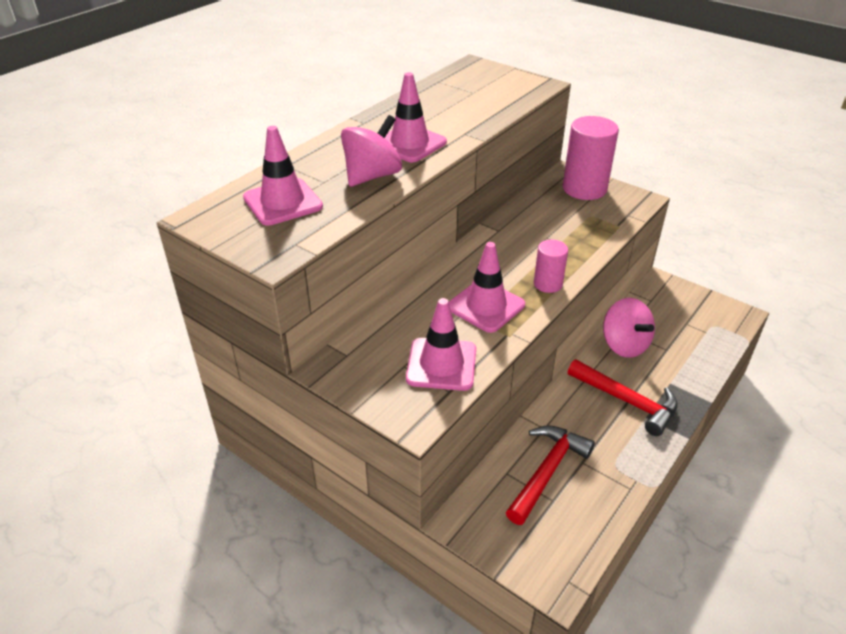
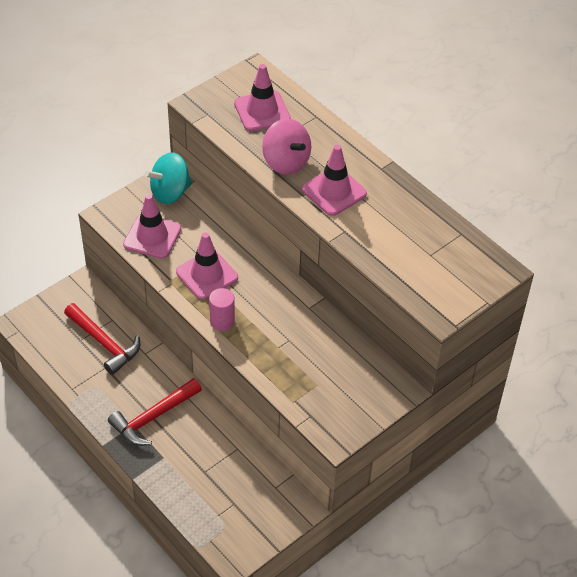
camera: 100 degrees right, 10 degrees up
pink cylinder [563,116,619,200] -> none
pink spinning top [603,298,655,358] -> none
none -> turquoise spinning top [145,152,192,204]

